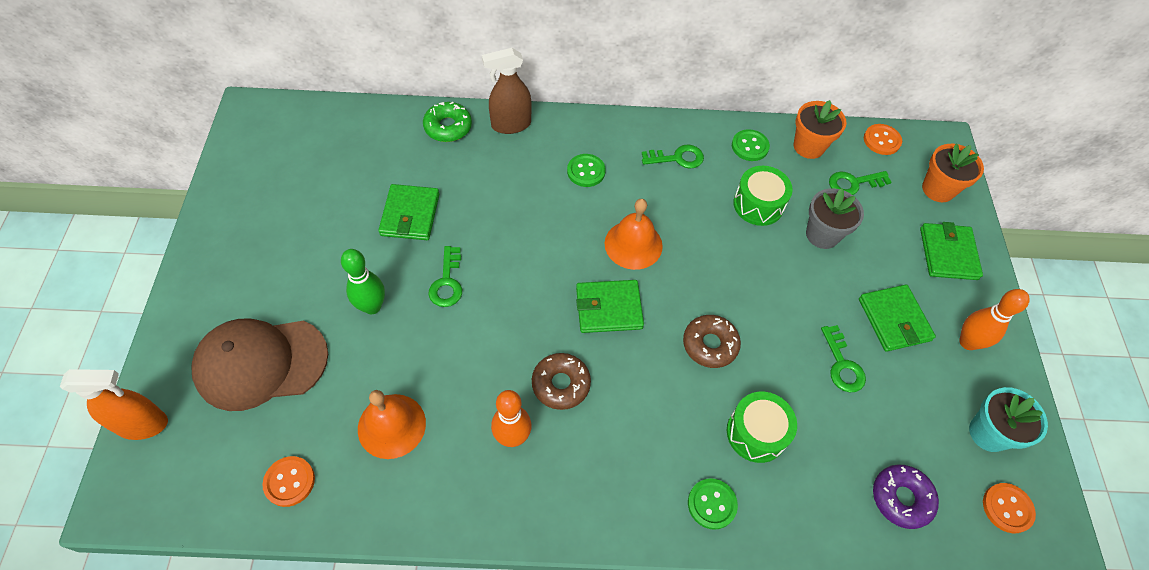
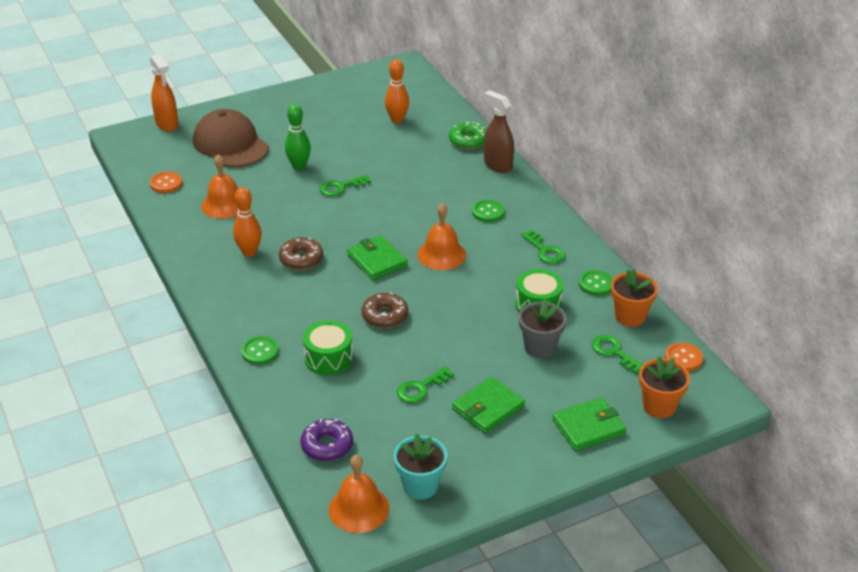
camera: 65 degrees right, 20 degrees down
green wallet [378,184,439,240] -> none
orange bowling pin [959,289,1030,350] -> orange bowling pin moved to [385,59,409,124]
orange button [983,483,1036,533] -> orange bell [329,455,390,533]

